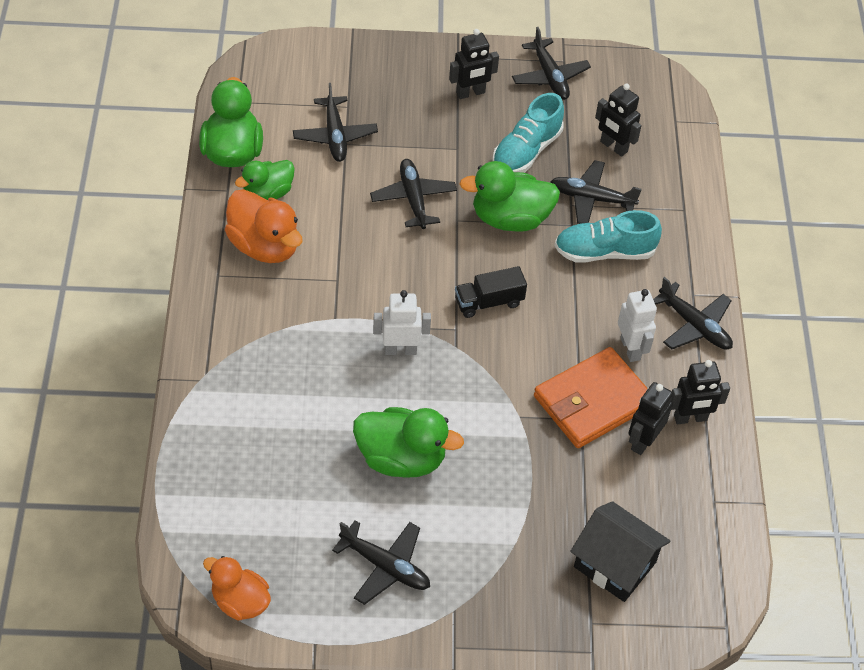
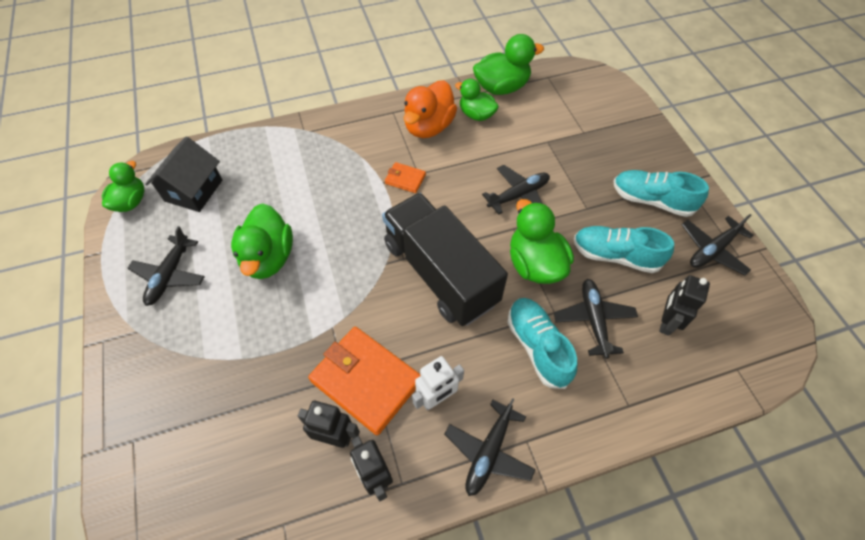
camera: 75 degrees right, 5 degrees up
orange duck [203,556,271,621] -> green duck [102,161,145,212]
black plane [293,83,378,162] -> none
white robot [373,290,431,355] -> none
black robot [449,29,499,99] -> turquoise shoe [613,170,709,217]
black truck [455,266,527,318] -> black truck [382,193,508,326], size x2.28
black house [570,501,670,602] -> black house moved to [145,137,222,212]
none -> orange wallet [385,162,426,193]

